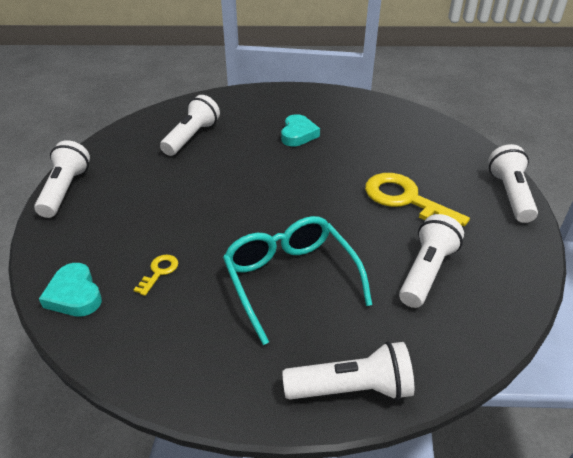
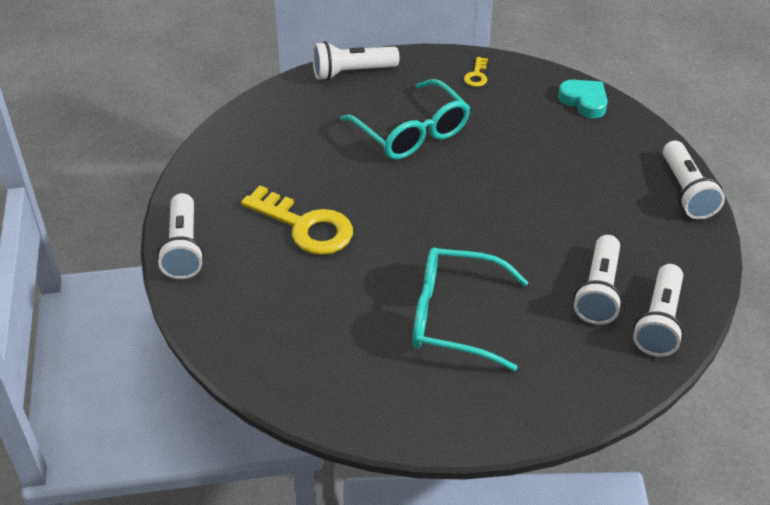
camera: 170 degrees right, 5 degrees up
yellow key [134,254,178,296] -> yellow key moved to [464,57,488,87]
turquoise heart [281,114,320,146] -> turquoise glasses [412,247,528,371]
white flashlight [399,214,464,308] -> white flashlight moved to [633,264,684,357]

